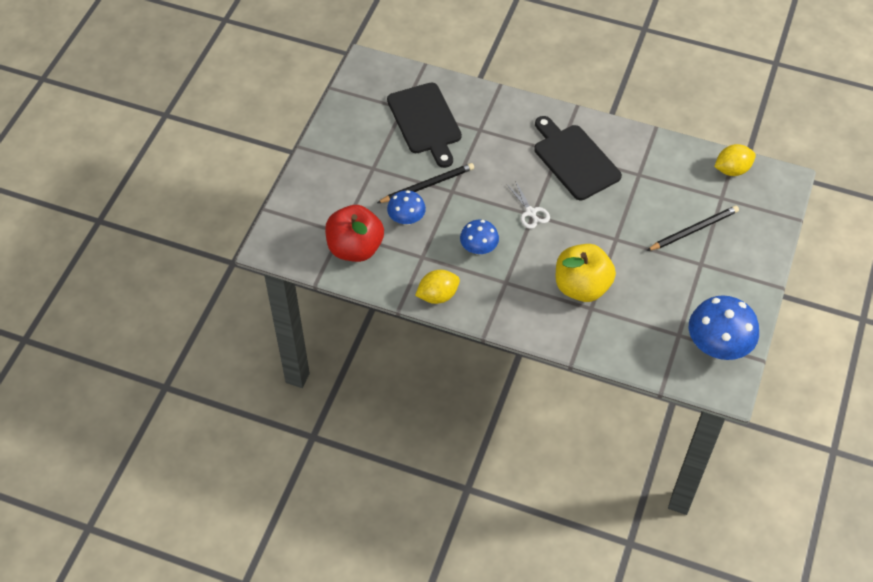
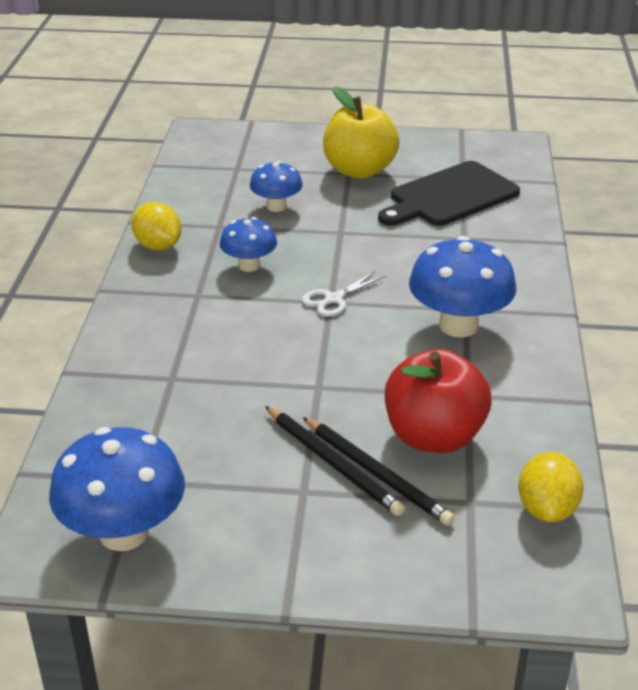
camera: 75 degrees right, 20 degrees down
red apple [325,205,384,262] -> red apple moved to [385,349,492,453]
black pencil [377,163,474,203] -> black pencil moved to [265,406,405,516]
black cutting board [534,116,622,200] -> blue mushroom [409,236,516,337]
yellow apple [556,244,616,302] -> yellow apple moved to [323,86,399,179]
yellow lemon [714,144,756,176] -> yellow lemon turned 45 degrees clockwise [518,452,584,522]

